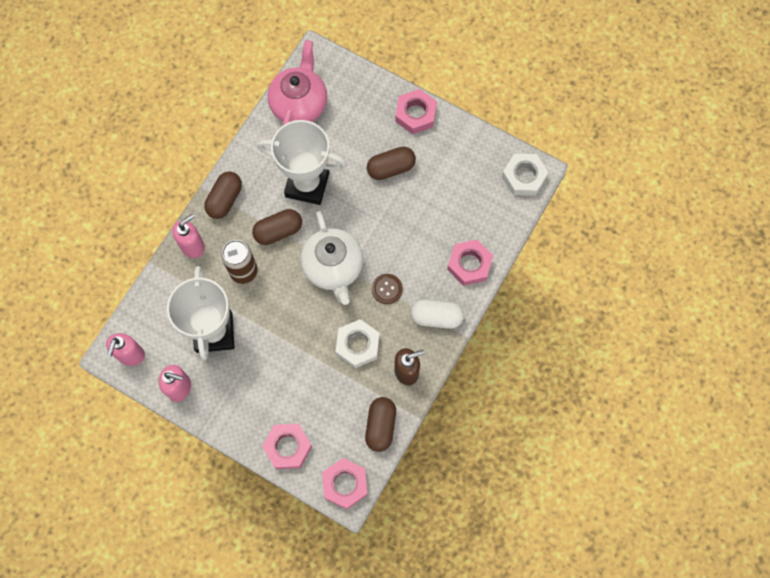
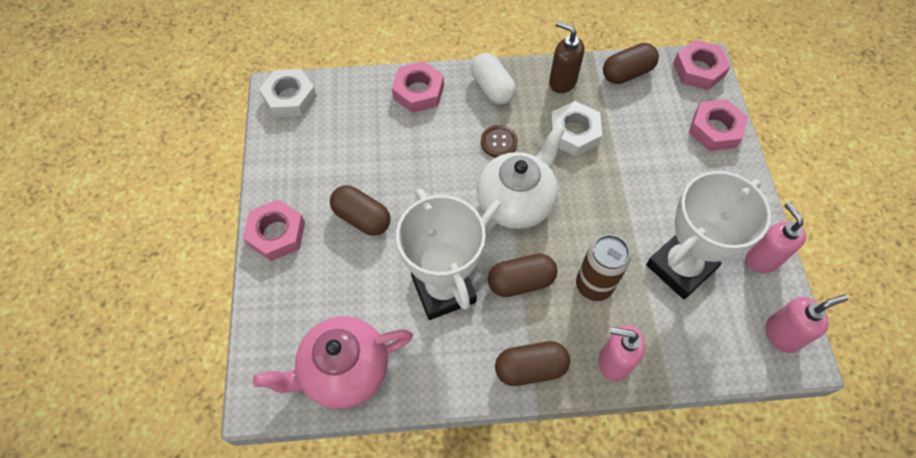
camera: 125 degrees left, 10 degrees down
brown capsule [252,209,302,245] -> brown capsule turned 45 degrees counterclockwise [488,254,557,297]

